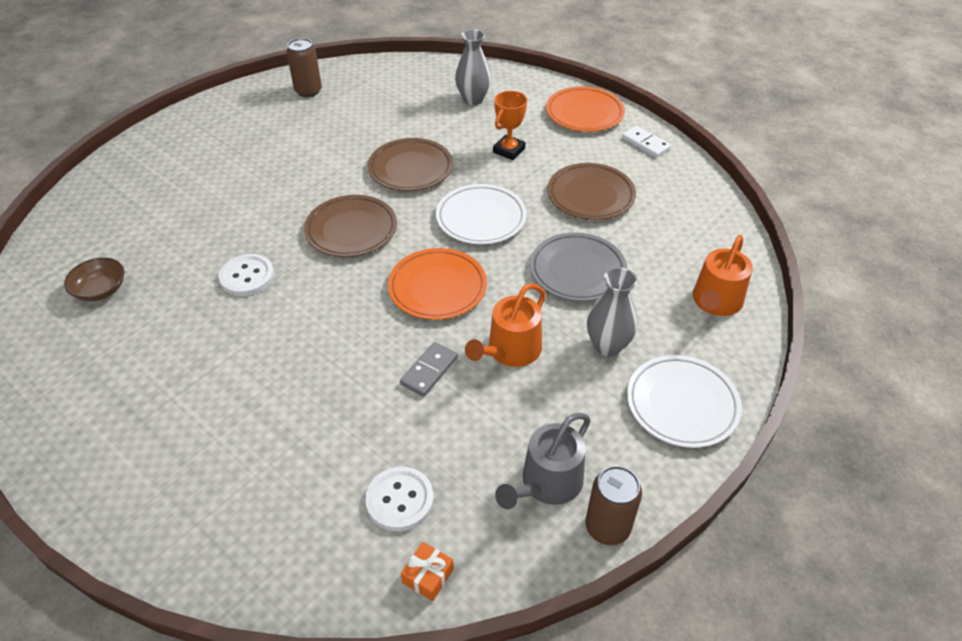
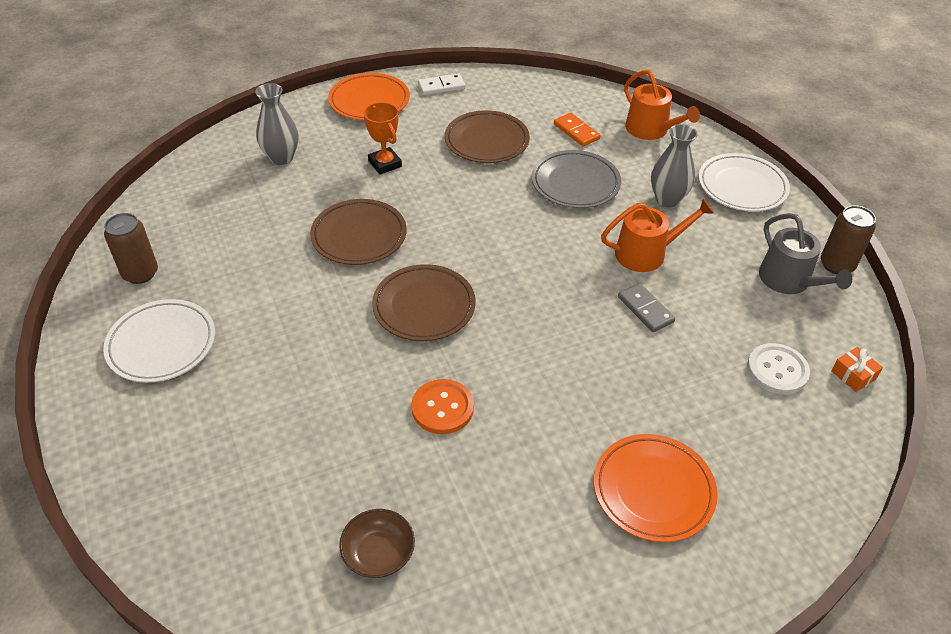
camera: 65 degrees left, 0 degrees up
white button [219,254,274,296] -> orange button [411,379,474,434]
orange plate [388,248,487,320] -> orange plate moved to [594,434,718,542]
white plate [436,184,527,245] -> white plate moved to [103,299,215,383]
orange watering can [465,283,546,367] -> orange watering can turned 75 degrees counterclockwise [601,198,714,272]
none -> orange domino [554,113,601,146]

